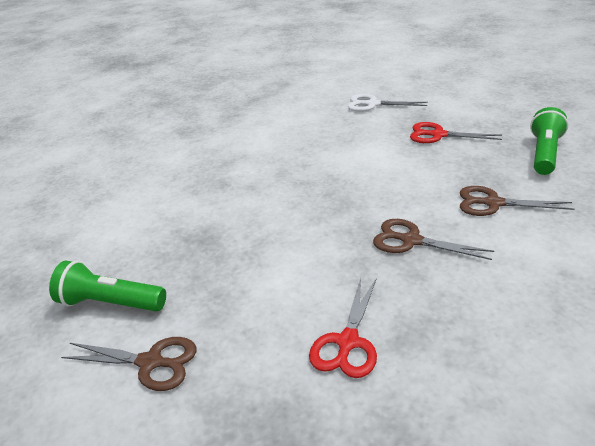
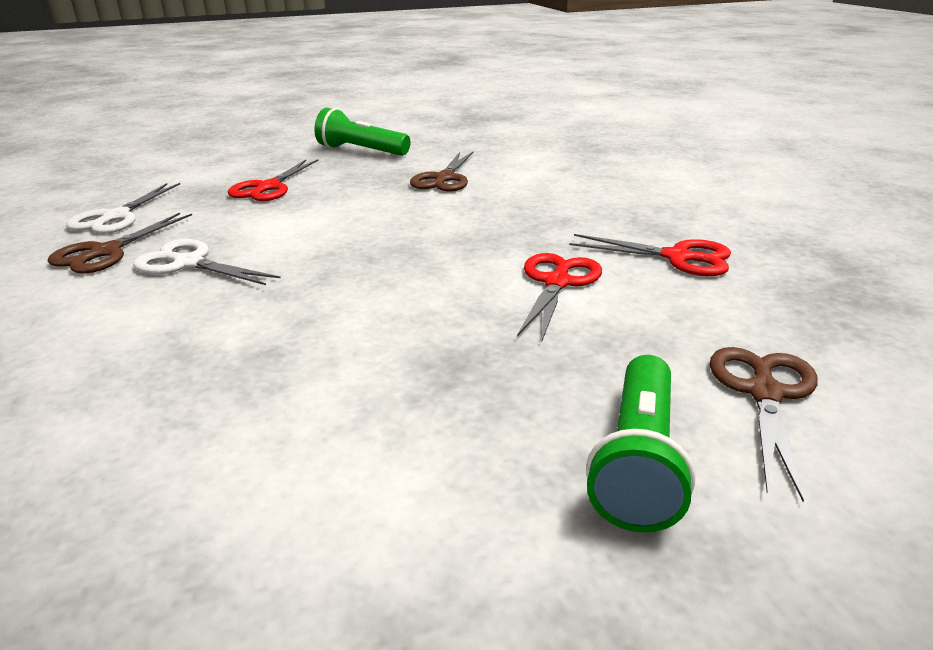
camera: 90 degrees left, 5 degrees down
brown scissors [373,219,494,260] -> brown scissors moved to [48,213,192,274]
none -> white scissors [133,239,280,285]
none -> red scissors [517,253,602,340]

